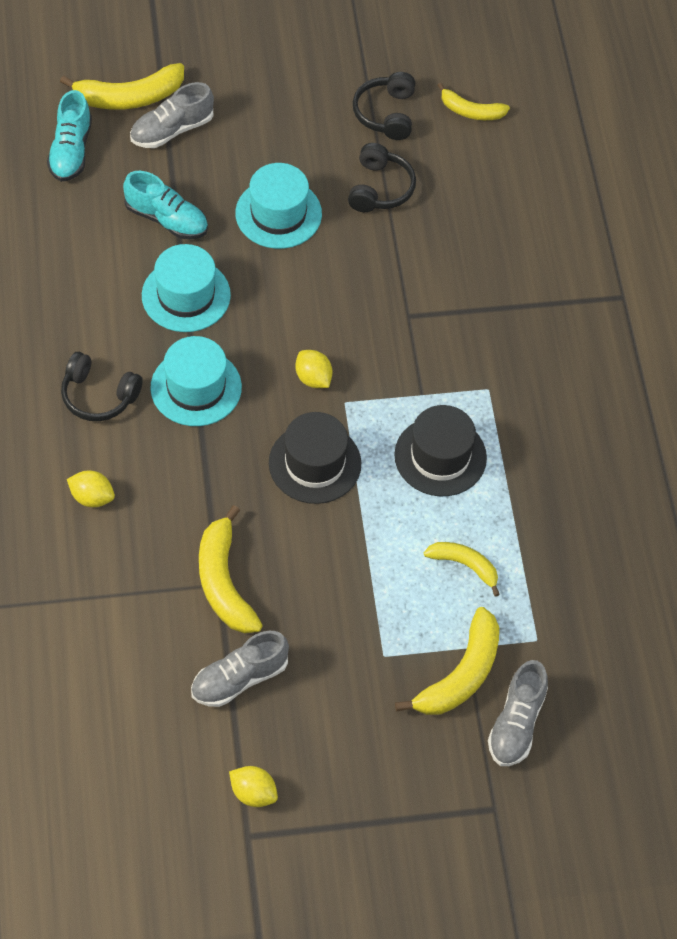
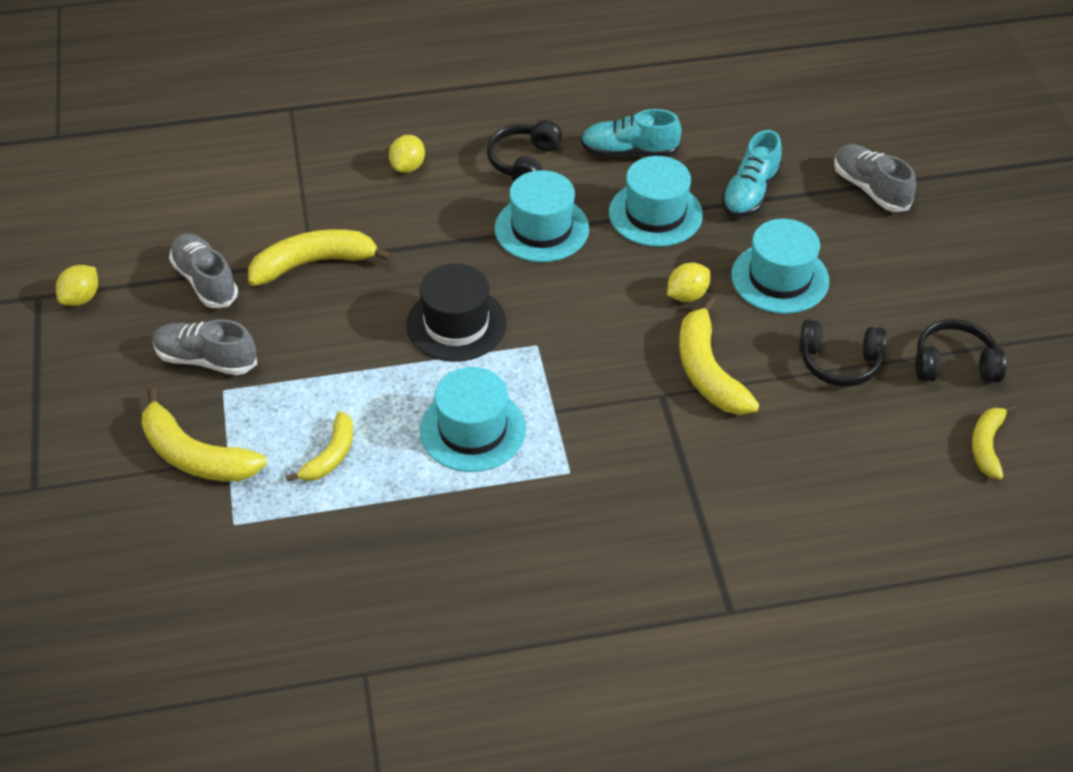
camera: 90 degrees right, 10 degrees down
turquoise shoe [47,90,92,182] -> turquoise shoe moved to [581,109,682,157]
yellow banana [60,63,184,110] -> yellow banana moved to [679,297,759,415]
yellow lemon [295,350,332,388] -> yellow lemon moved to [667,263,710,302]
black hat [394,405,487,496] -> turquoise hat [420,367,526,472]
grey shoe [488,660,548,766] -> grey shoe moved to [152,319,257,375]

